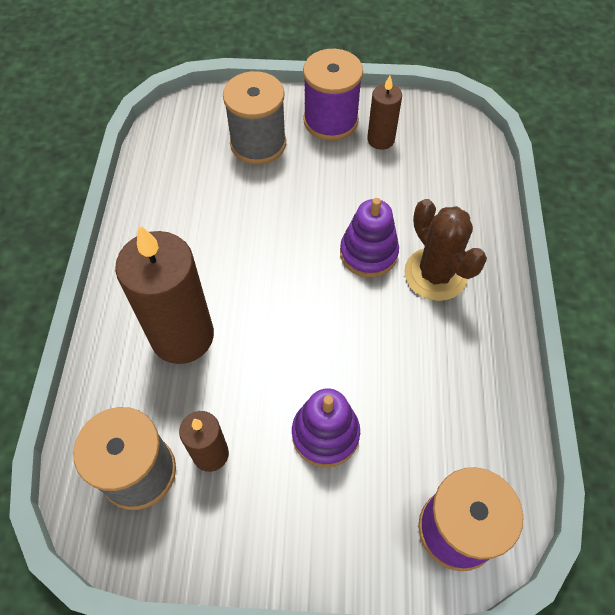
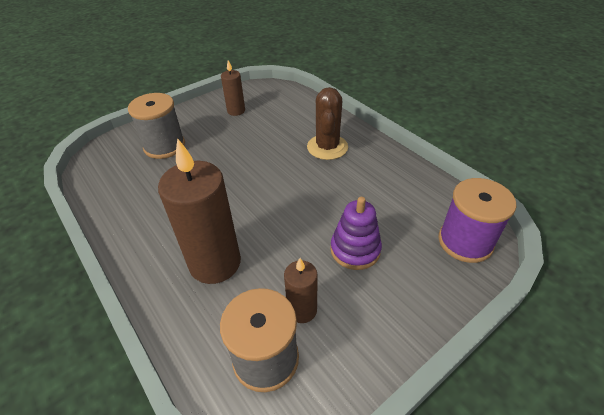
camera: 40 degrees left, 15 degrees down
purple spool [303,49,363,141] -> none
purple stacking toy [340,198,399,277] -> none
brown cactus [404,199,487,301] -> brown cactus turned 75 degrees clockwise [307,87,348,160]

